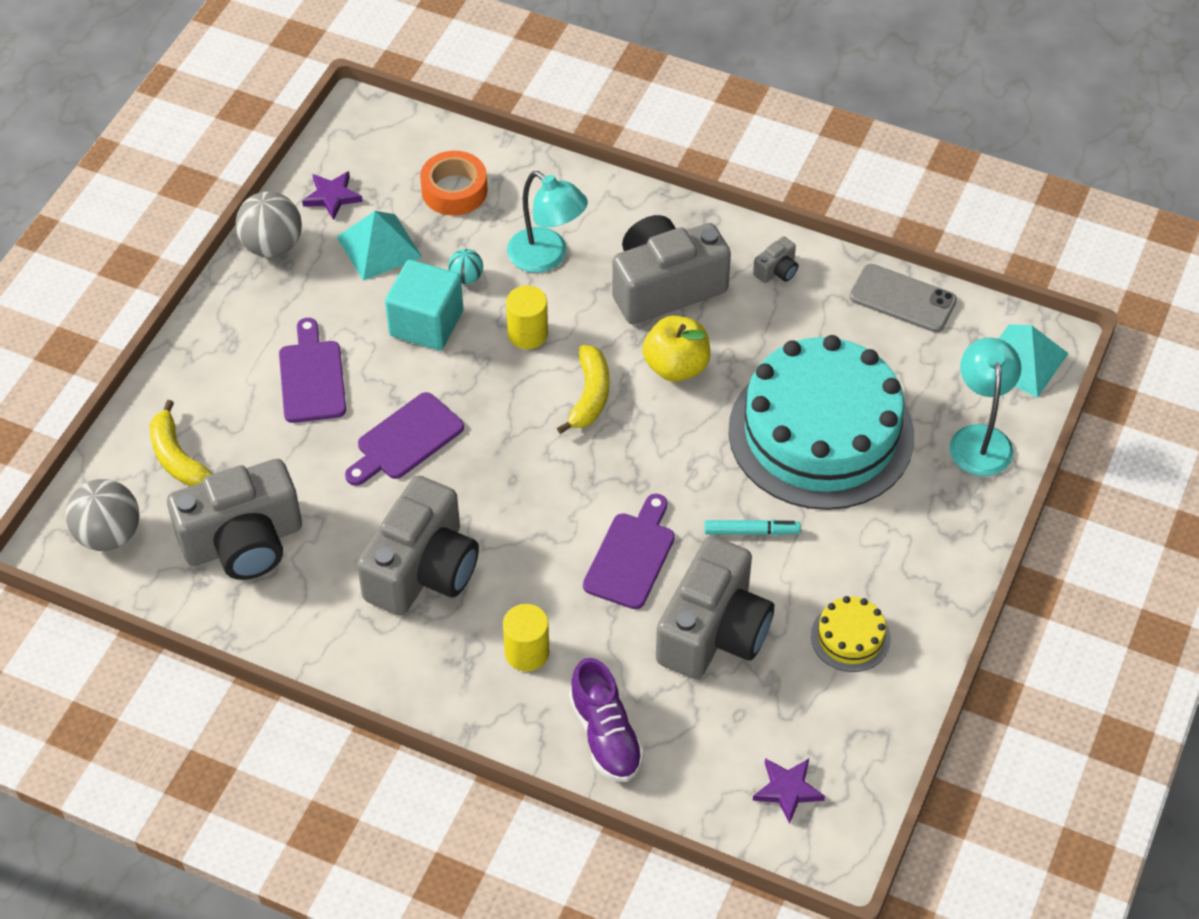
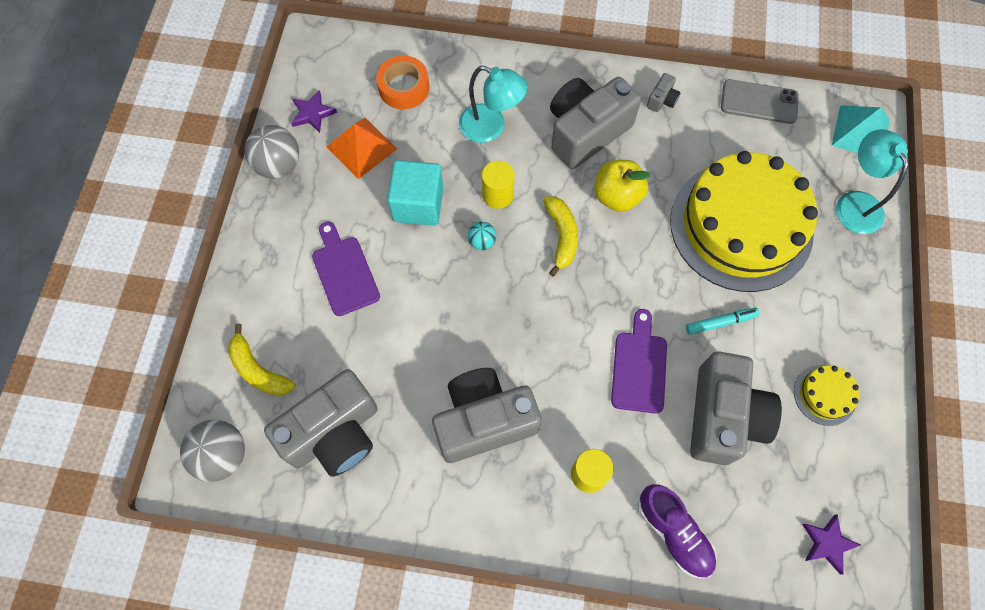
camera: 15 degrees left, 15 degrees up
turquoise pyramid [337,211,422,281] -> orange pyramid [327,118,397,179]
purple cutting board [345,392,464,486] -> none
grey camera [357,476,479,616] -> grey camera turned 120 degrees counterclockwise [432,368,542,463]
turquoise ball [448,249,483,284] -> turquoise ball moved to [468,222,496,250]
turquoise cake [728,335,914,510] -> yellow cake [670,151,818,292]

